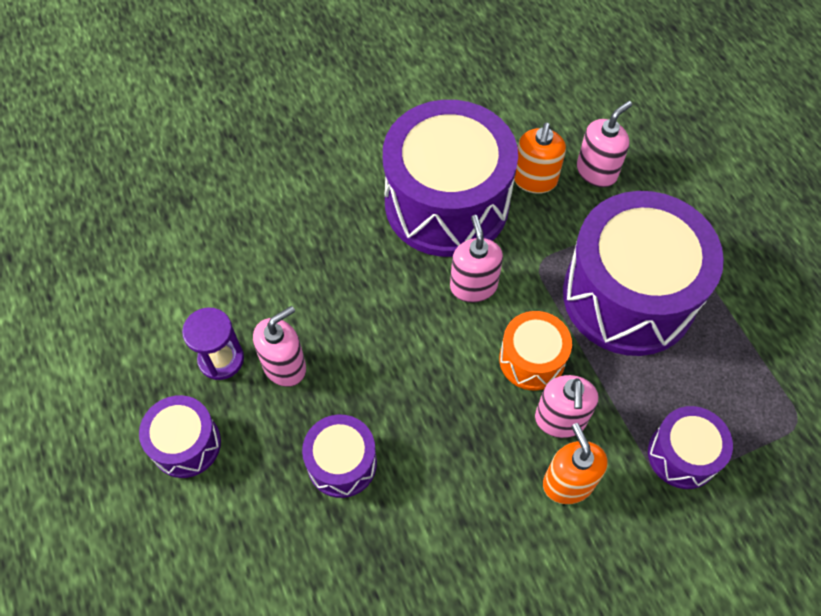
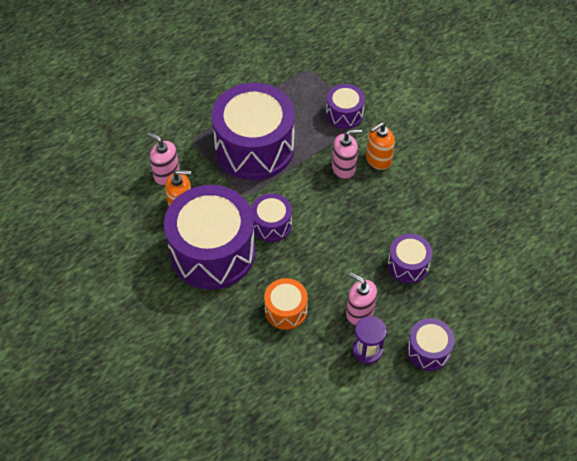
camera: 105 degrees left, 5 degrees down
pink soap dispenser [450,215,503,303] -> purple drum [251,193,292,242]
orange drum [499,311,572,390] -> orange drum moved to [264,278,308,330]

